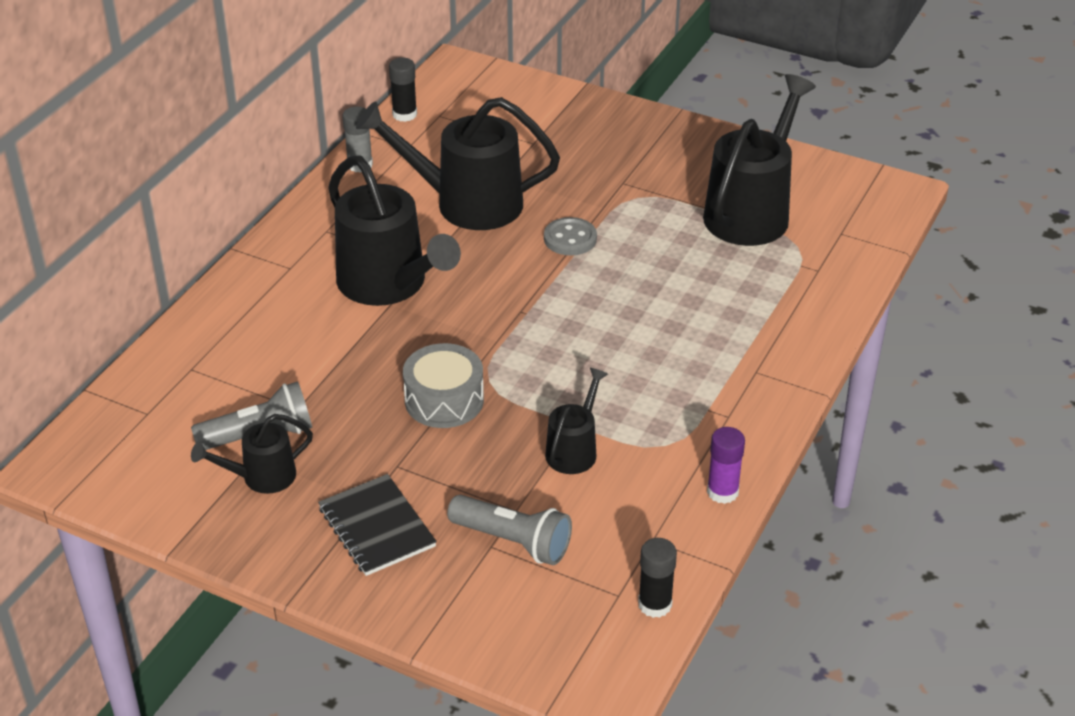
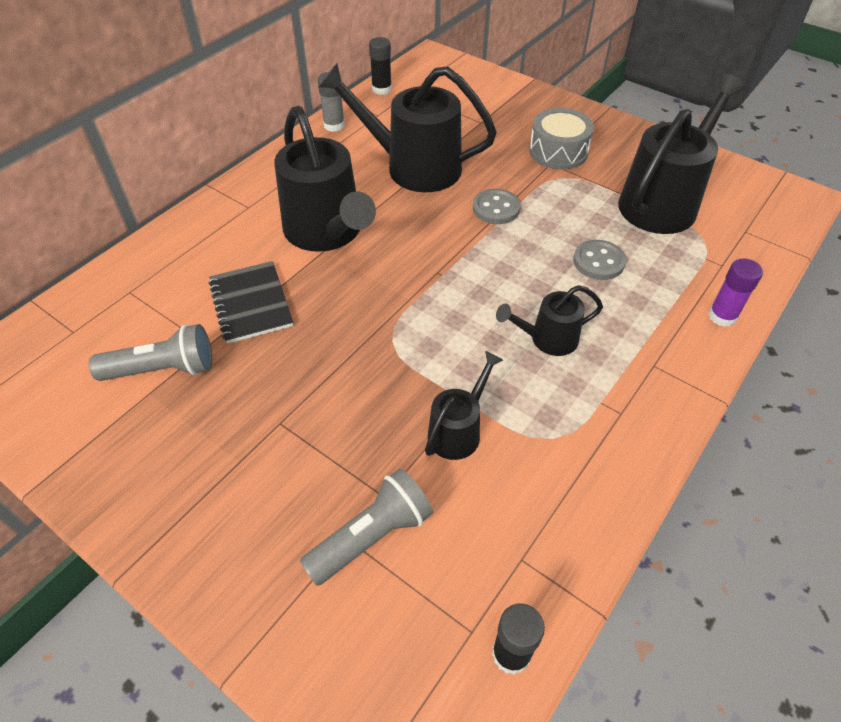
camera: 10 degrees right, 10 degrees up
black watering can [191,414,313,494] -> black watering can moved to [496,285,603,356]
black notebook [318,474,437,576] -> black notebook moved to [209,261,293,344]
grey drum [403,343,484,428] -> grey drum moved to [529,108,594,170]
grey flashlight [447,495,572,565] -> grey flashlight turned 75 degrees counterclockwise [300,468,433,586]
purple glue stick [707,427,745,504] -> purple glue stick moved to [709,258,763,327]
none -> grey button [573,240,626,280]

